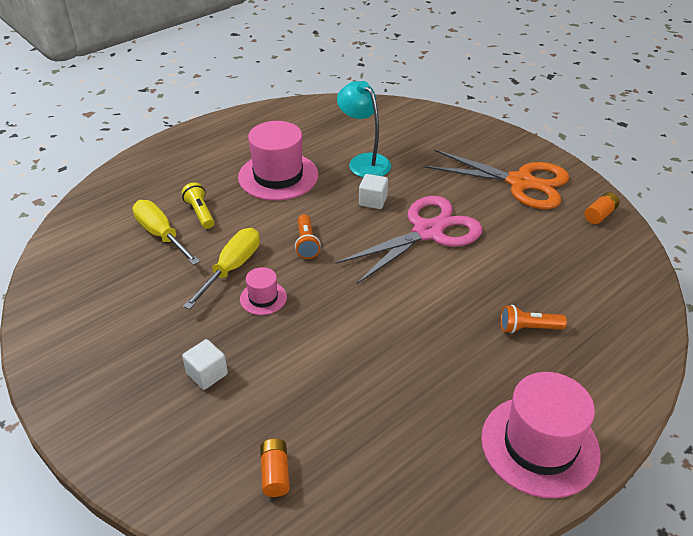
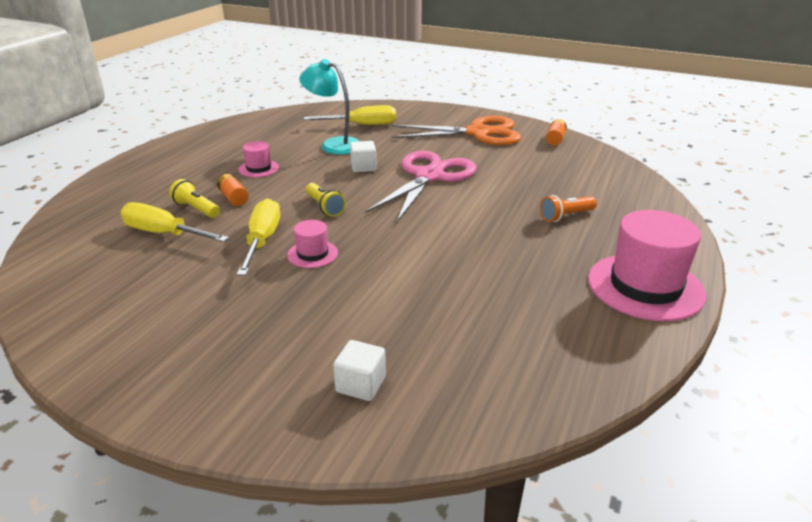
camera: 25 degrees left, 10 degrees down
white cube [182,339,228,390] -> white cube moved to [333,340,386,401]
pink hat [238,121,318,200] -> pink hat [238,141,279,177], size x0.49
orange battery [260,439,290,497] -> orange battery moved to [217,174,249,206]
orange flashlight [295,214,321,259] -> yellow flashlight [305,183,346,217]
none -> yellow screwdriver [304,105,396,125]

